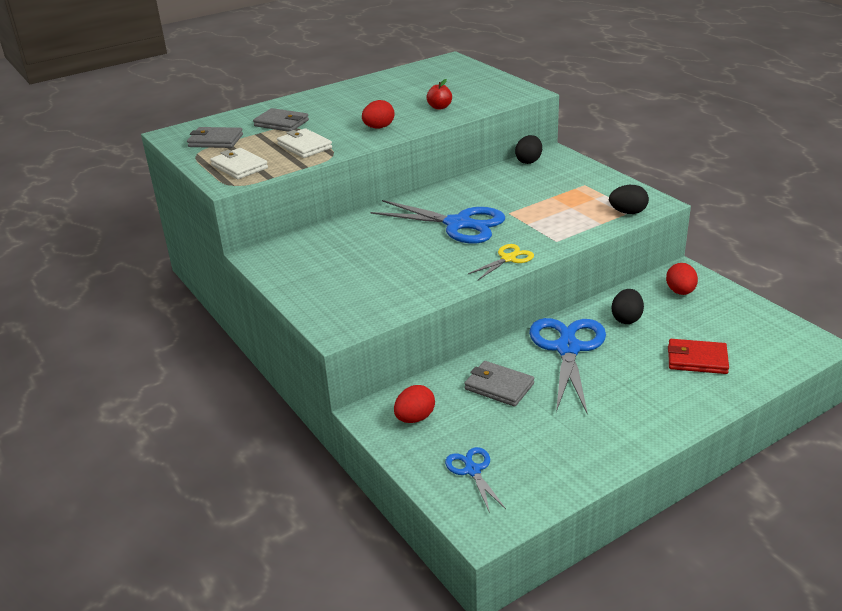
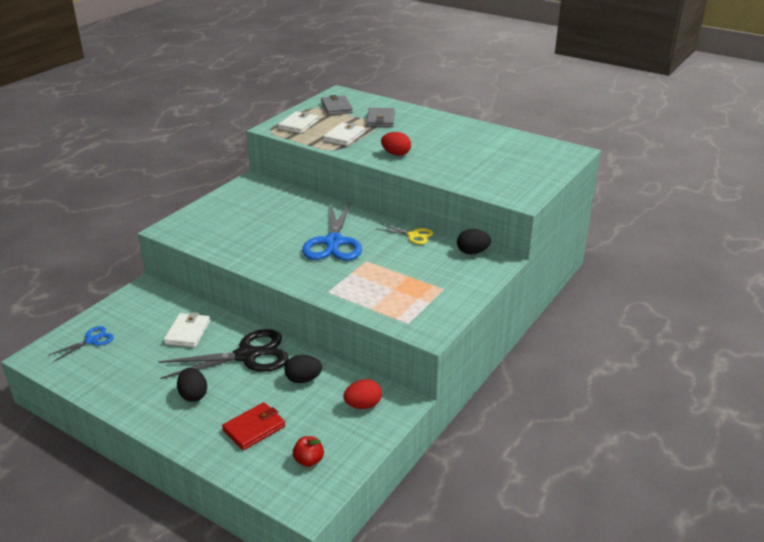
camera: 65 degrees right, 0 degrees up
red egg [394,385,435,423] -> none
red apple [427,79,452,110] -> red apple moved to [293,436,324,467]
grey wallet [464,361,534,407] -> white wallet [164,312,210,347]
yellow scissors [468,244,534,280] -> yellow scissors moved to [376,223,433,244]
blue scissors [529,318,606,415] -> black scissors [158,329,289,379]
black egg [609,185,649,214] -> black egg moved to [177,368,207,402]
red wallet [668,339,729,374] -> red wallet turned 60 degrees clockwise [222,402,285,450]

